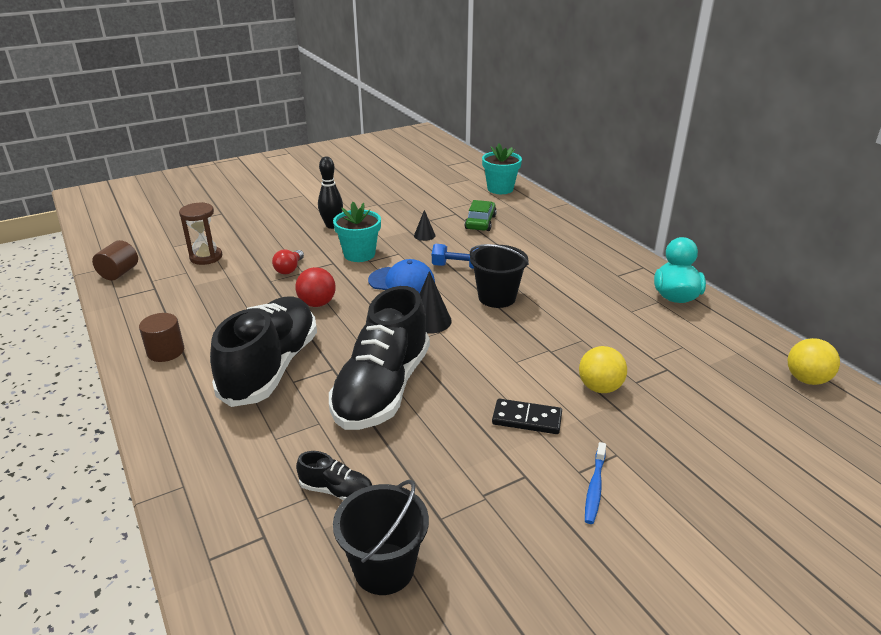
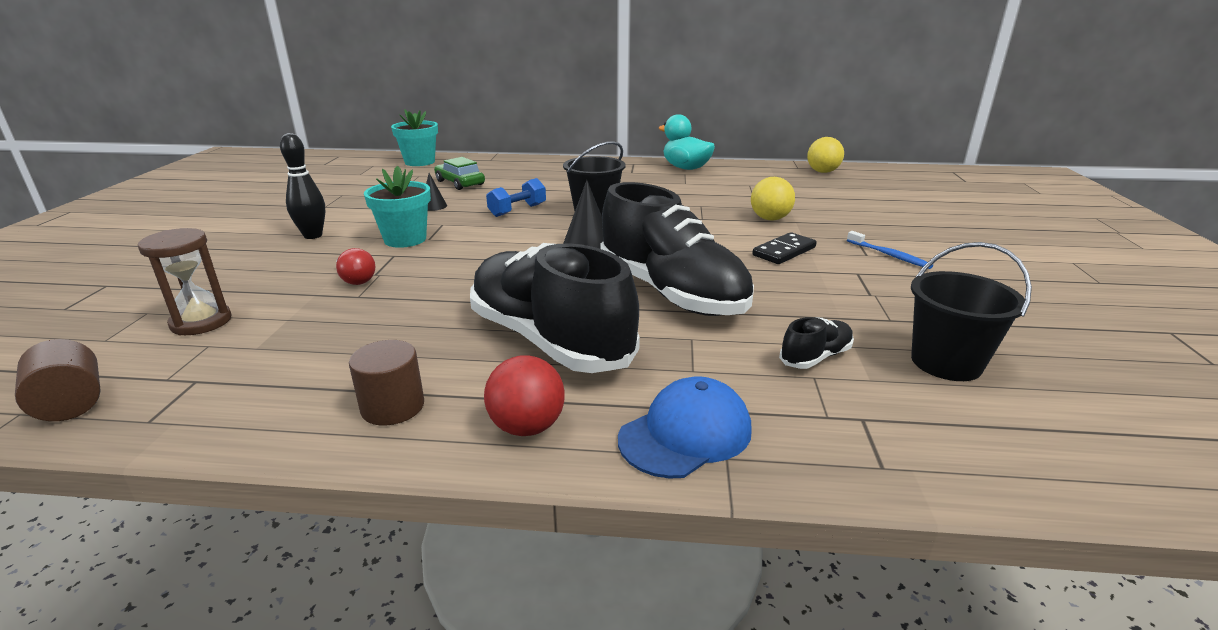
camera: 55 degrees left, 5 degrees down
red ball [295,267,336,307] -> red ball moved to [484,356,565,436]
blue cap [368,259,435,294] -> blue cap moved to [618,377,752,479]

